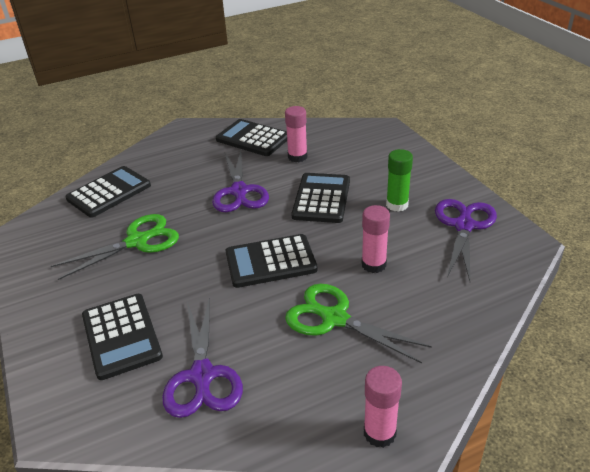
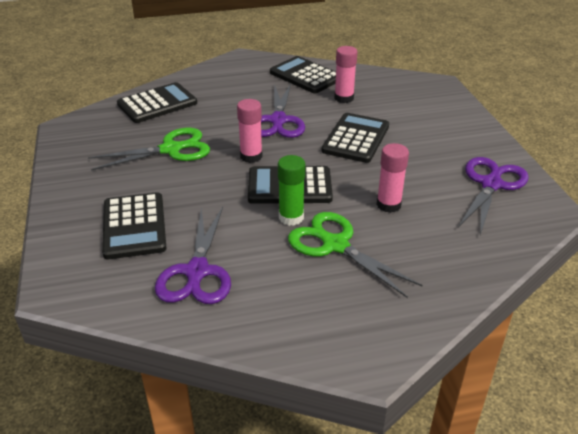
camera: 10 degrees right, 0 degrees up
pink glue stick [364,366,402,448] -> pink glue stick moved to [237,99,262,163]
green glue stick [386,149,413,212] -> green glue stick moved to [278,155,305,226]

